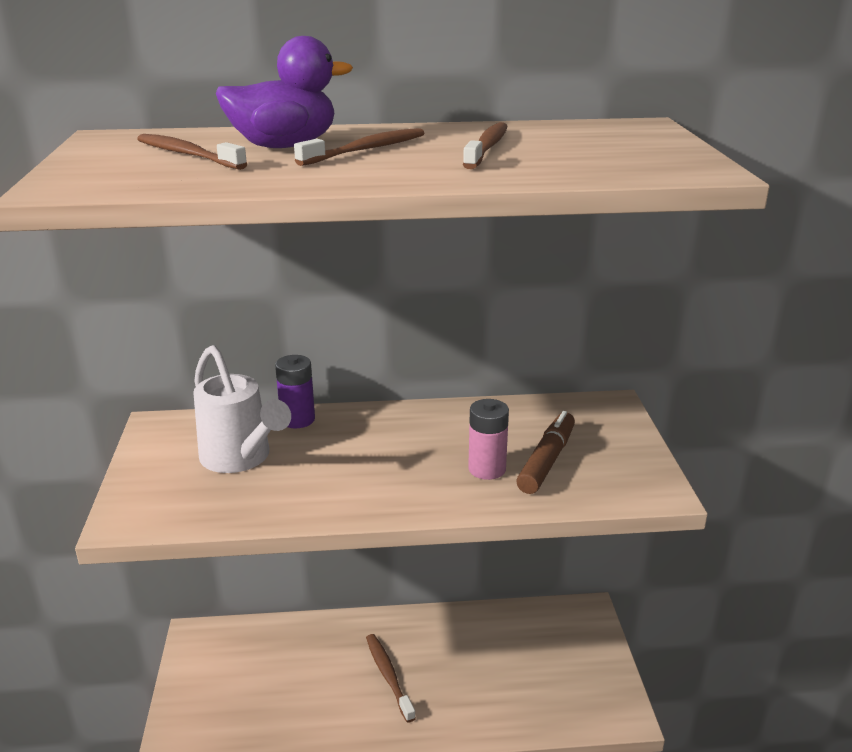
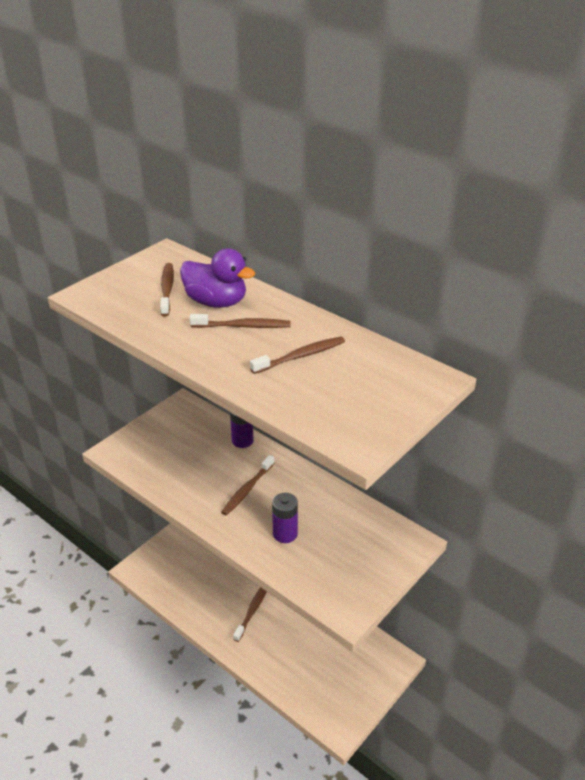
camera: 45 degrees right, 10 degrees up
white watering can [193,345,291,473] -> none
pink battery [468,399,509,480] -> purple battery [272,493,298,543]
brown marker [516,411,575,494] -> none
none -> brown toothbrush [221,455,274,516]

